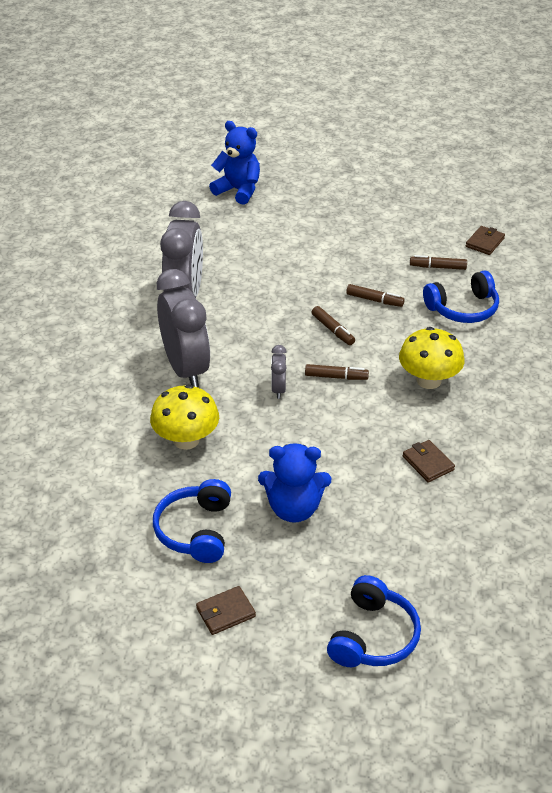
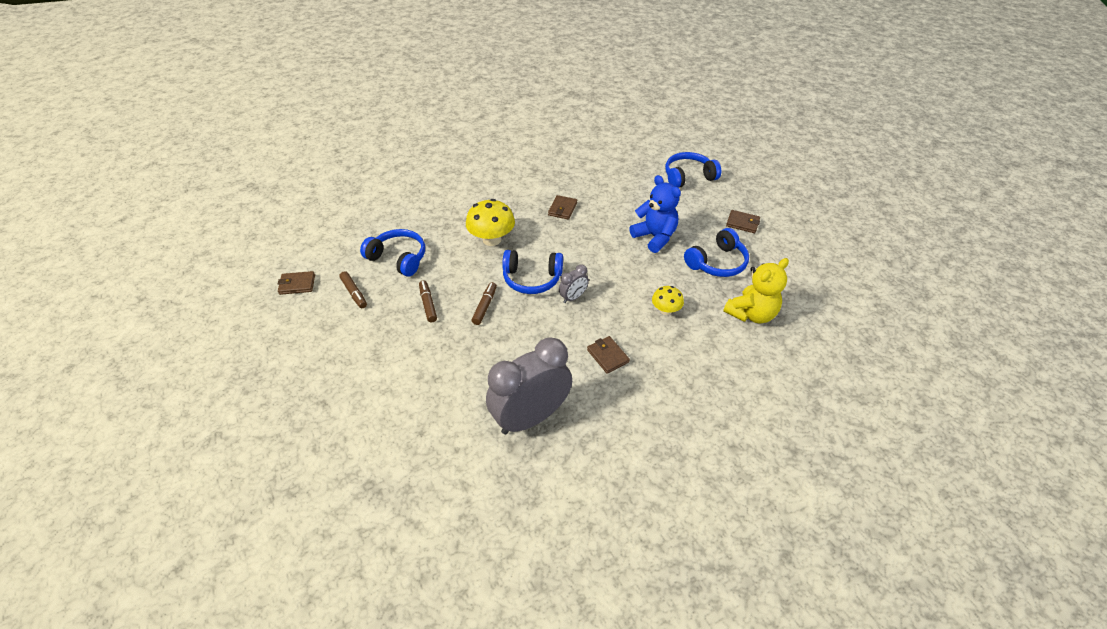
camera: 130 degrees left, 5 degrees up
yellow mushroom [150,384,219,450] -> yellow mushroom [652,286,684,315], size x0.58
grey clock [157,269,210,388] -> brown wallet [587,336,630,374]
blue teddy bear [209,121,260,205] -> none
brown marker [305,364,369,380] -> blue headphones [502,250,563,294]
none -> yellow teddy bear [723,258,789,323]

